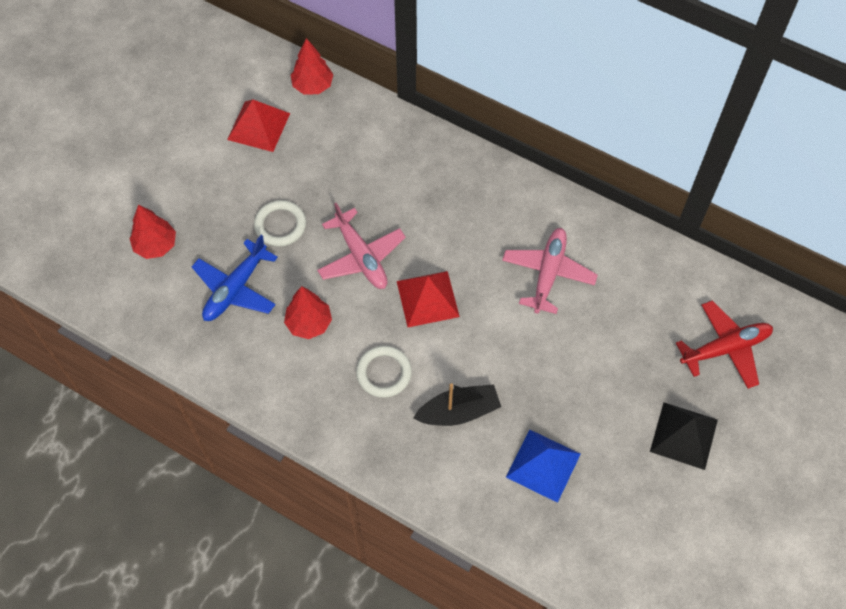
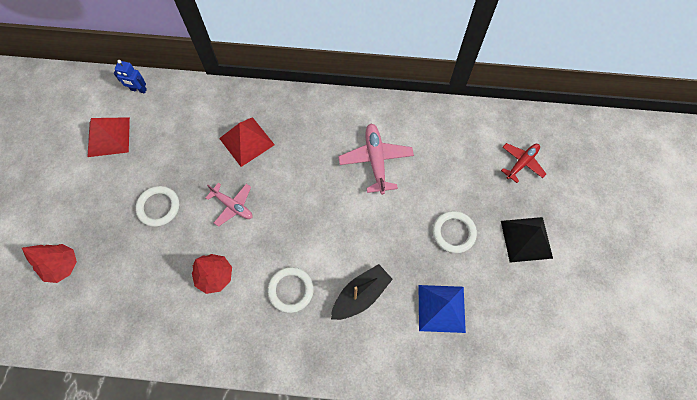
camera: 25 degrees left, 5 degrees up
blue plane [192,235,278,321] -> none
red tree [291,38,333,94] -> blue robot [114,60,147,94]
pink plane [317,203,406,289] -> pink plane [206,183,252,227], size x0.67
red pyramid [397,271,460,327] -> red pyramid moved to [219,117,275,167]
red plane [676,300,773,389] -> red plane [501,143,546,183], size x0.67
none -> white ring [432,211,477,253]

